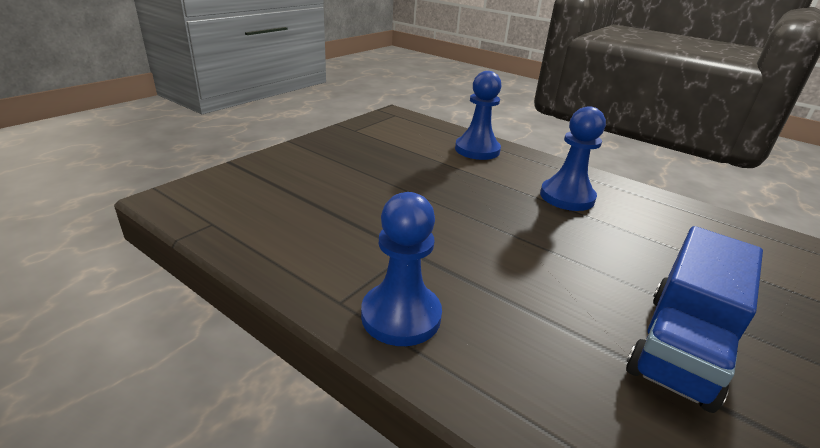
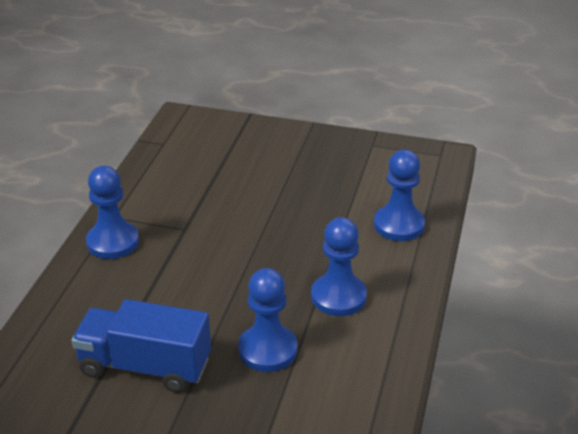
camera: 70 degrees right, 5 degrees up
none -> blue pawn [238,268,298,372]

